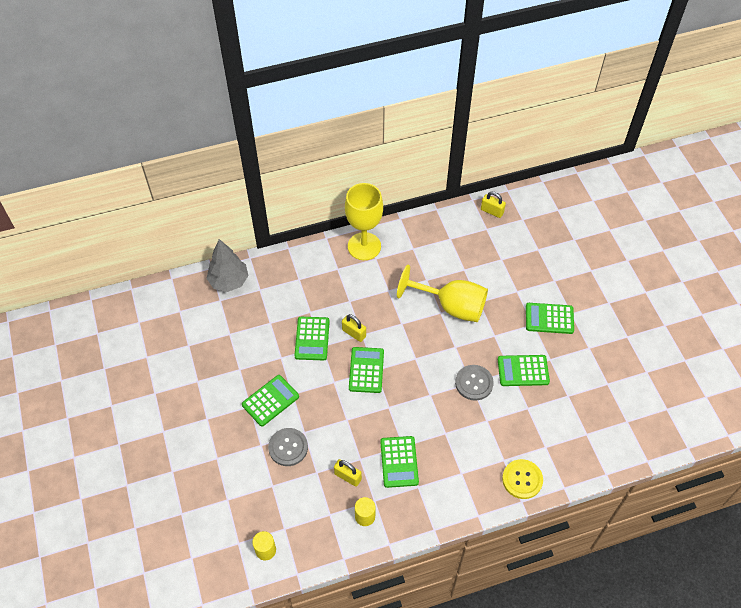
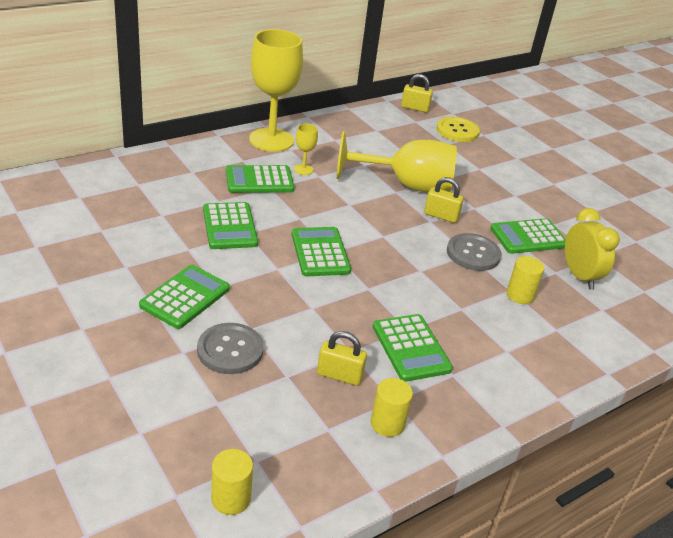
camera: 20 degrees left, 20 degrees down
grey tree [206,239,248,292] -> none
yellow padlock [342,314,366,342] -> yellow padlock moved to [424,177,464,223]
yellow button [502,459,543,499] -> yellow button moved to [436,117,480,142]
green calculator [526,303,574,334] -> green calculator moved to [226,165,294,193]
none -> yellow goblet [294,124,318,175]
none -> yellow cylinder [506,256,545,304]
none -> yellow clock [565,208,620,289]

